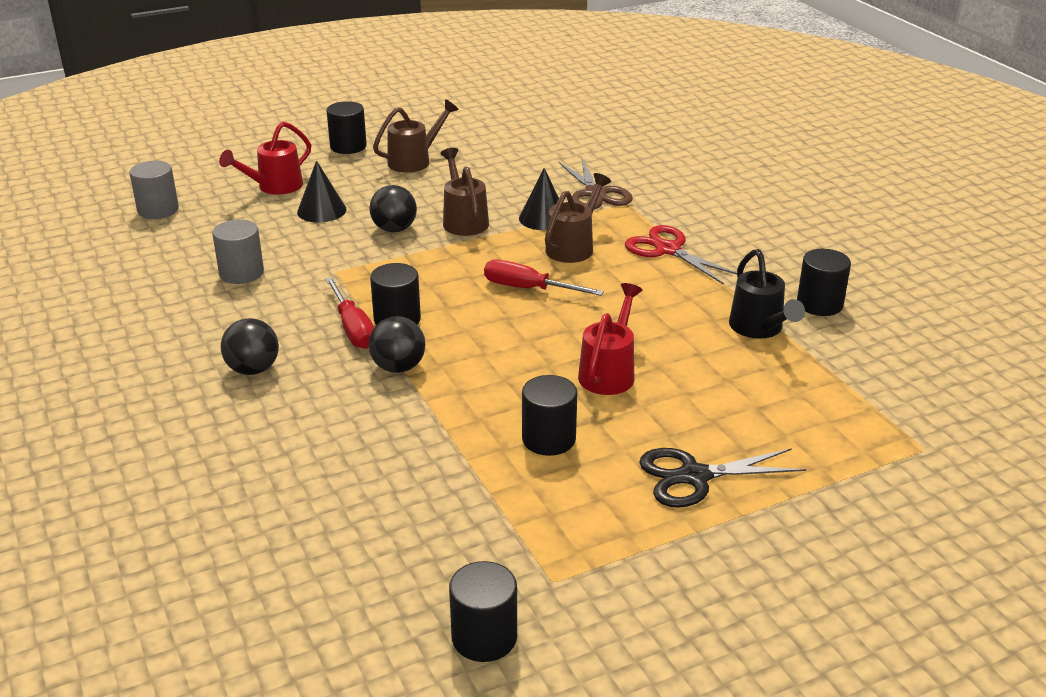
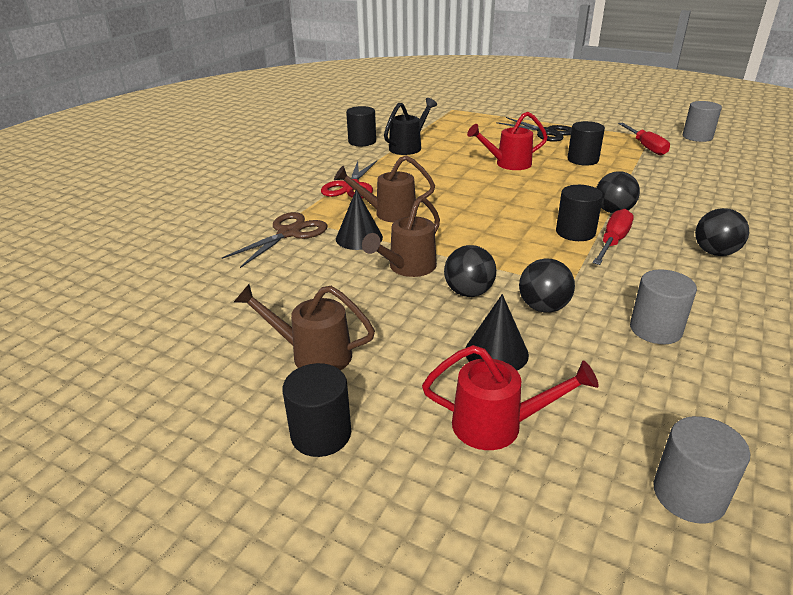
camera: 125 degrees left, 0 degrees up
black cylinder [449,561,517,662] -> grey cylinder [683,101,722,142]
red screwdriver [484,260,604,296] -> red screwdriver moved to [618,123,670,155]
none -> black ball [519,259,575,313]

